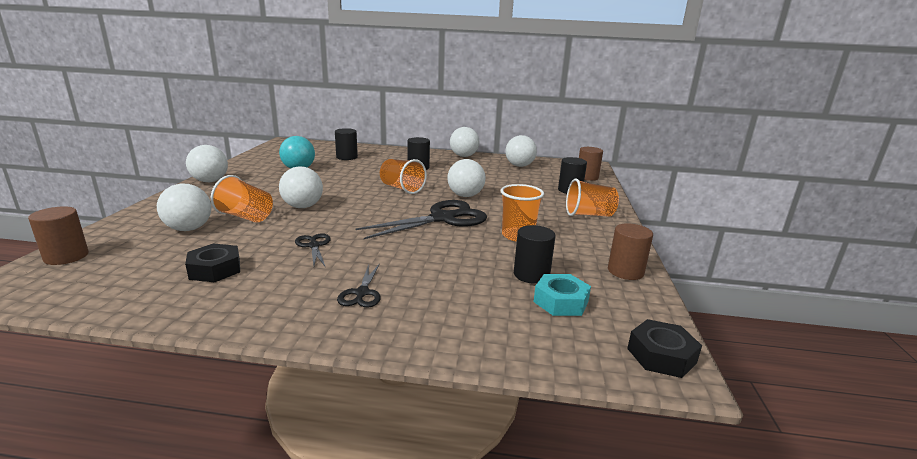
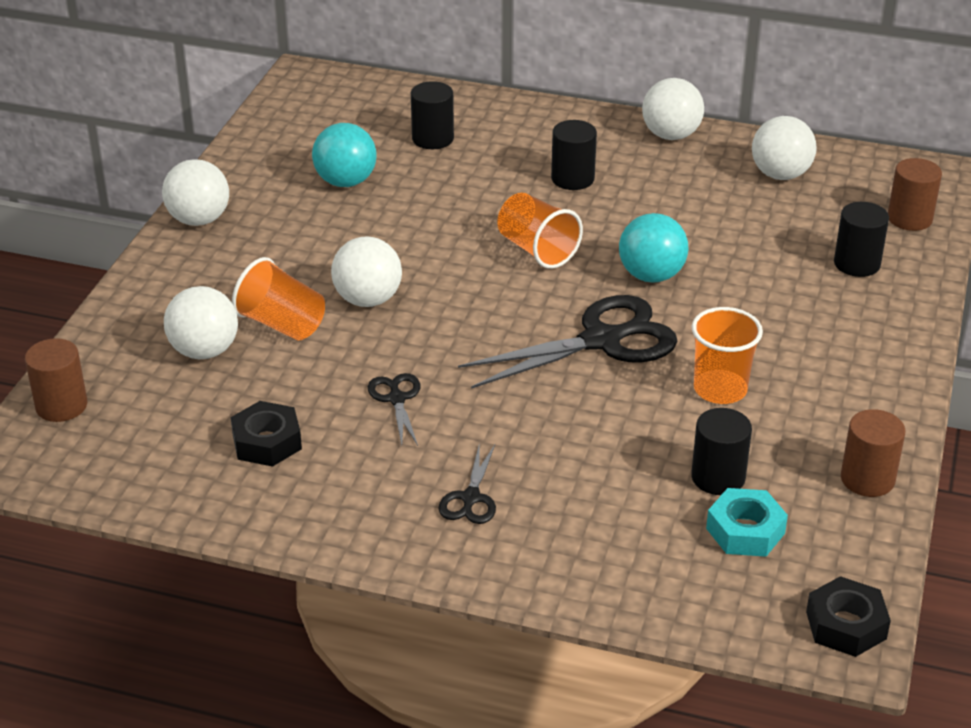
camera: 10 degrees right, 15 degrees up
white ball [447,159,486,197] -> turquoise ball [619,213,689,283]
orange cup [566,178,619,217] -> none

